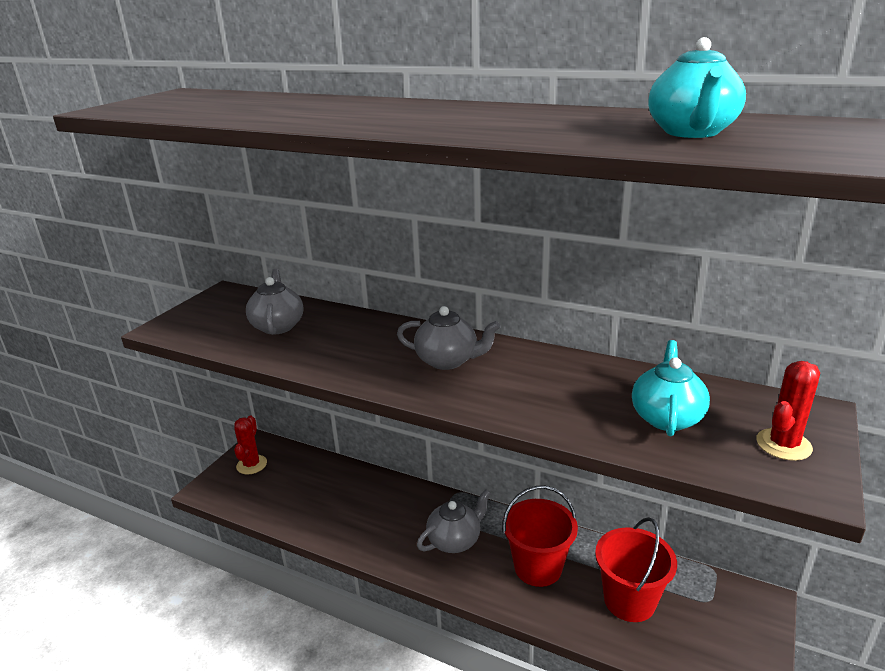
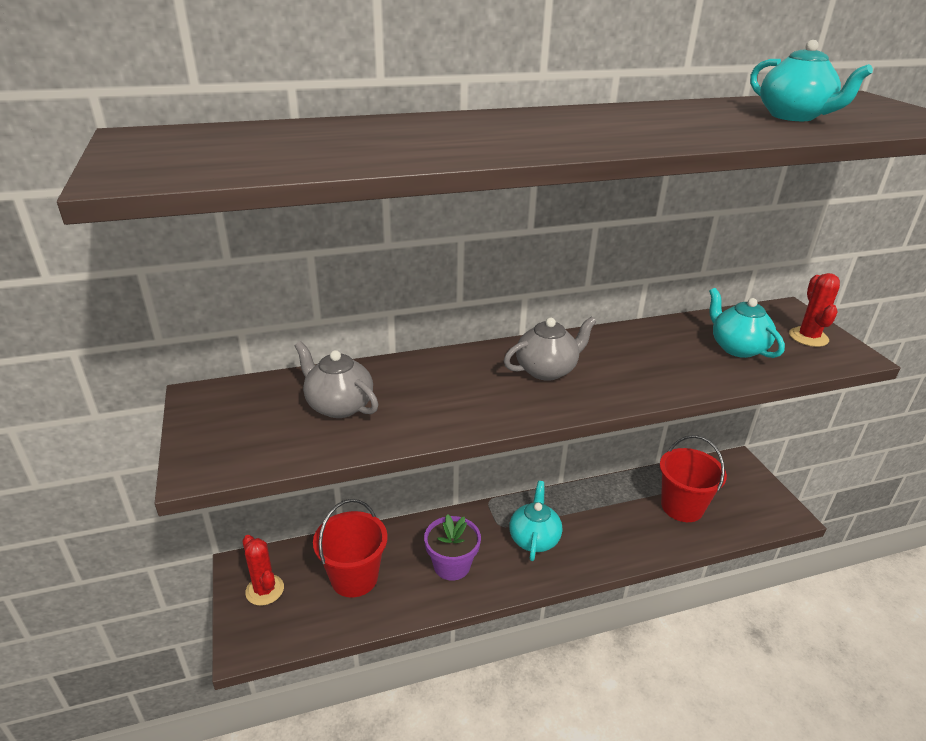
camera: 45 degrees left, 5 degrees up
grey teapot [417,489,491,553] -> turquoise teapot [509,481,562,561]
red bucket [503,486,578,587] -> red bucket moved to [313,499,387,598]
none -> purple flower pot [424,514,481,581]

